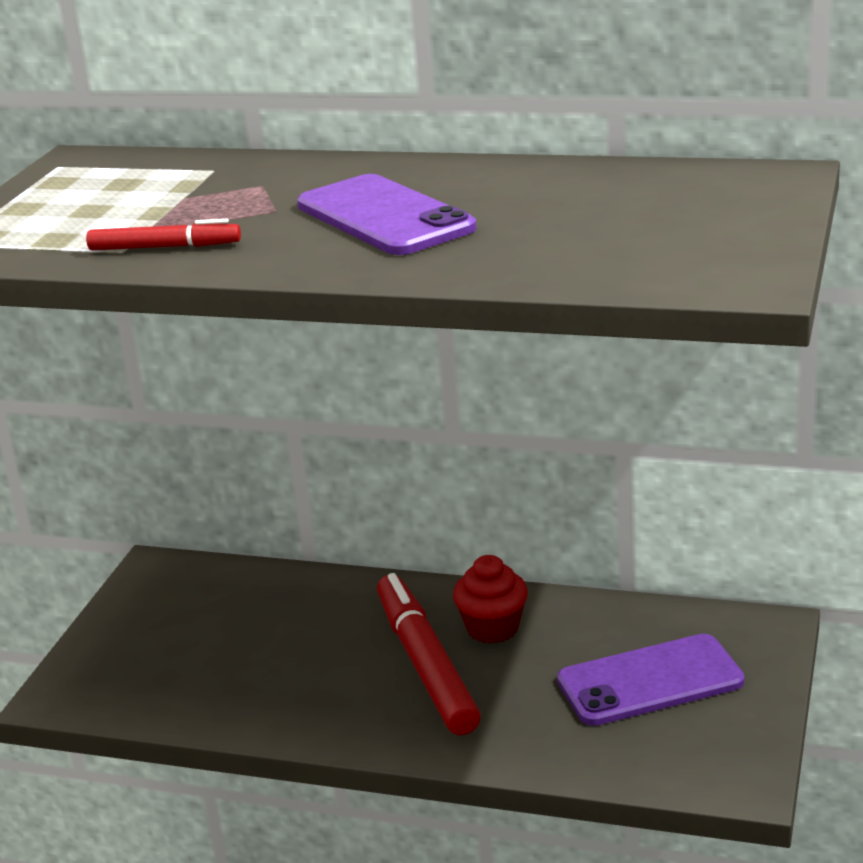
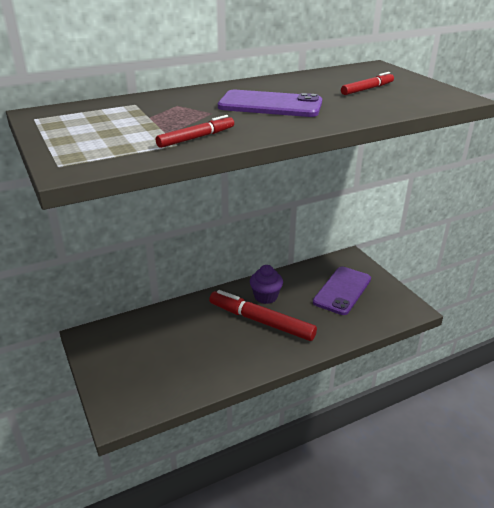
camera: 45 degrees left, 5 degrees up
red cupcake [453,555,528,643] -> purple cupcake [250,265,283,304]
none -> red marker [341,72,394,95]

